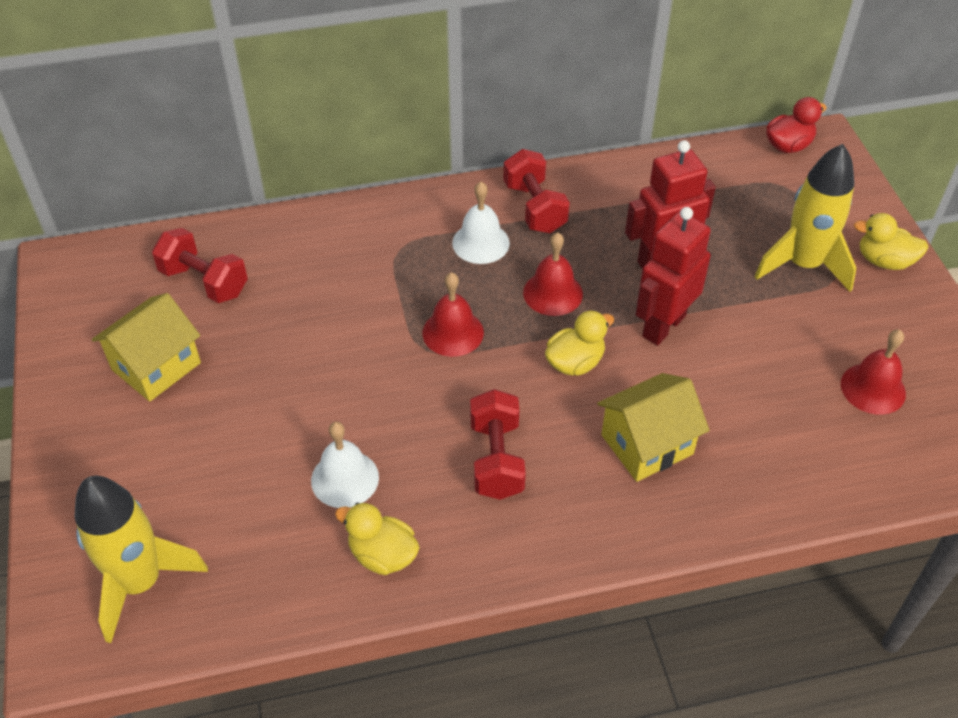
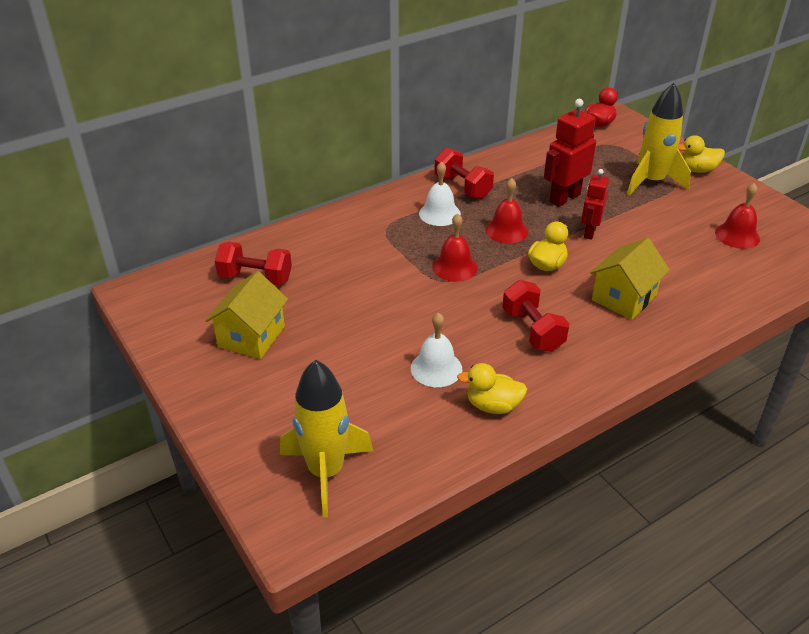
camera: 20 degrees left, 10 degrees down
red robot [636,207,711,346] -> red robot [581,169,609,240], size x0.64

